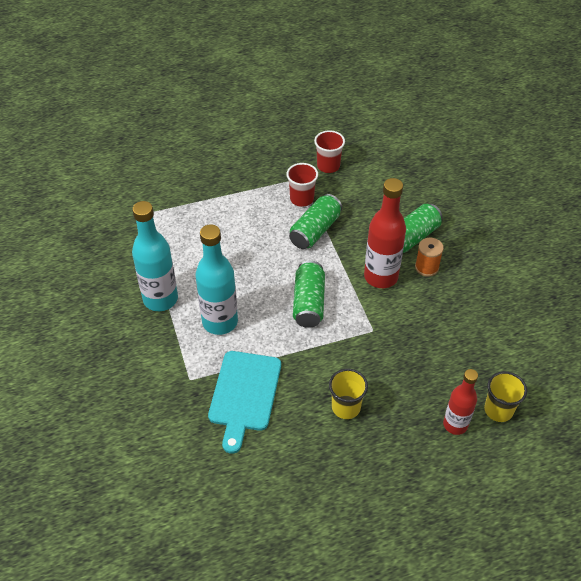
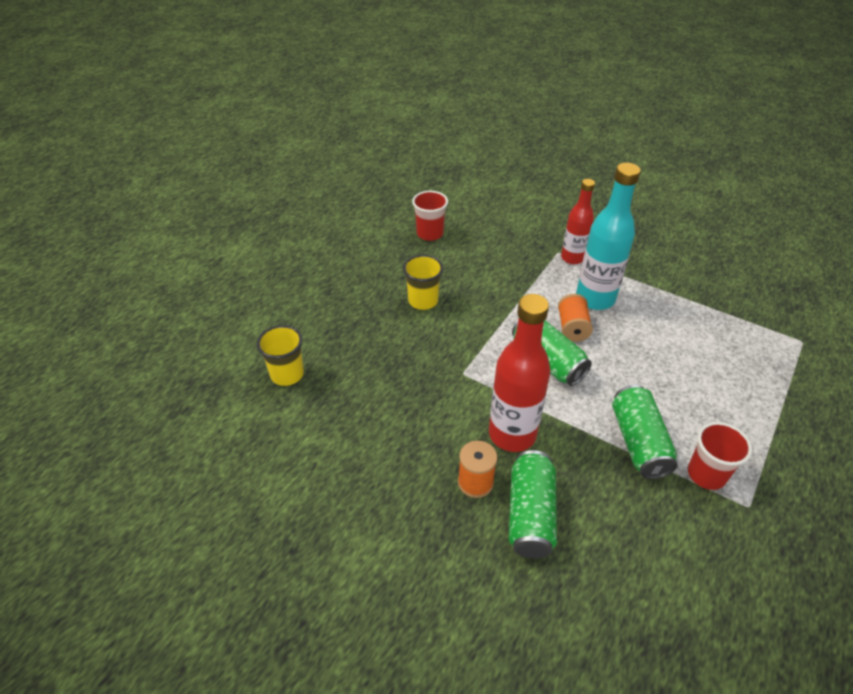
camera: 140 degrees right, 5 degrees down
turquoise bottle [132,201,178,311] -> none
turquoise cutting board [208,351,281,454] -> none
red cup [314,130,345,173] -> red cup moved to [412,191,448,241]
red bottle [443,369,478,435] -> red bottle moved to [561,179,595,264]
none -> orange spool [558,294,593,342]

